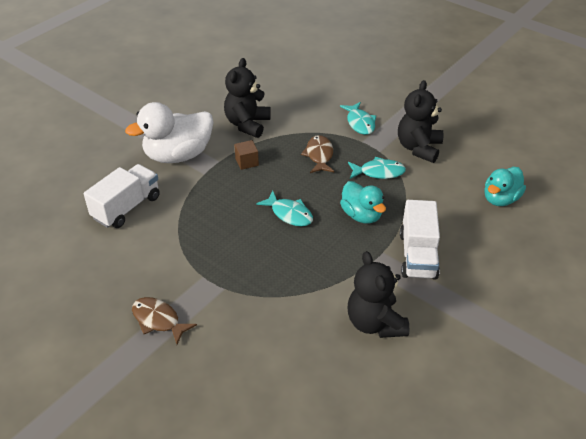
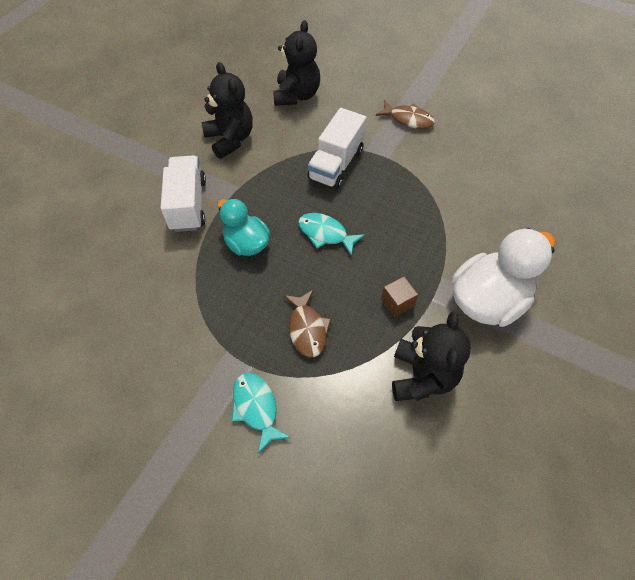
camera: 170 degrees right, 15 degrees up
white truck [84,164,160,228] -> white truck moved to [307,108,366,189]
turquoise fish [348,157,406,179] -> none
black teddy bear [398,80,443,163] -> black teddy bear moved to [273,20,320,106]
turquoise duck [484,167,526,206] -> none

